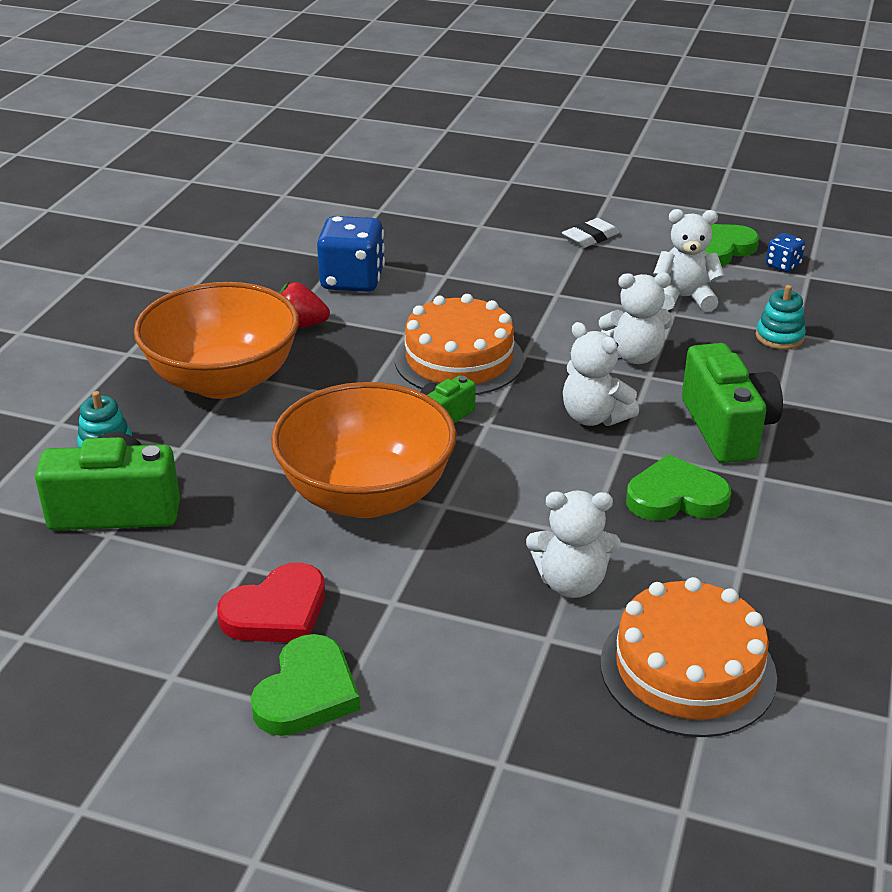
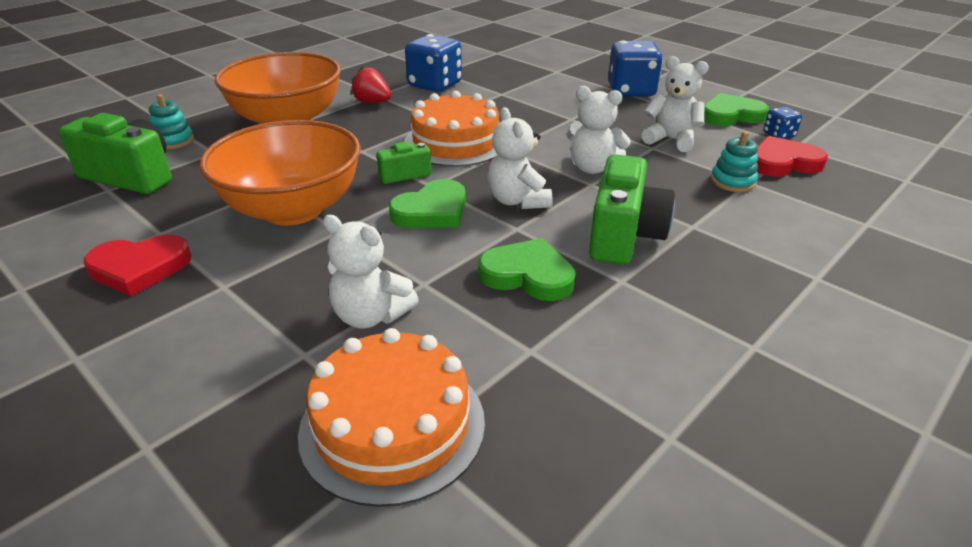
camera: 25 degrees right, 0 degrees up
green heart [251,634,360,736] -> green heart moved to [389,179,466,228]
white eraser [562,218,619,248] -> blue dice [608,40,663,97]
none -> red heart [757,136,828,177]

